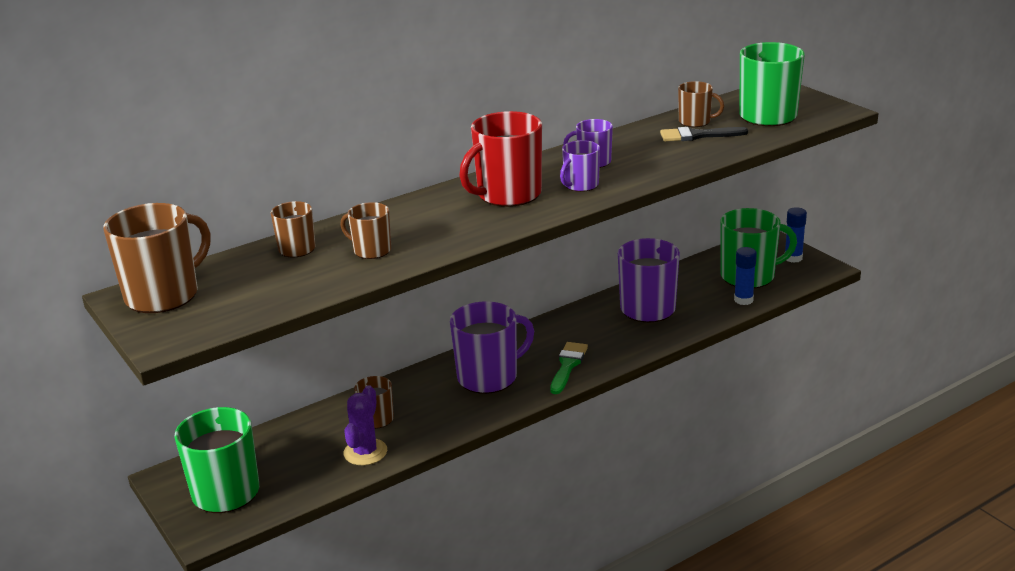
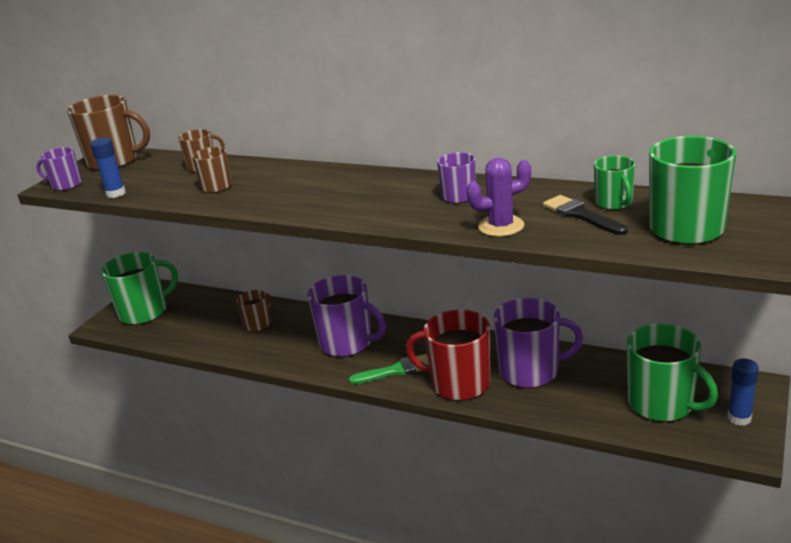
camera: 60 degrees right, 0 degrees up
purple cactus [344,385,387,465] -> purple cactus moved to [466,158,531,237]
red mug [459,111,542,207] -> red mug moved to [406,310,491,401]
purple mug [560,140,600,192] -> purple mug moved to [36,147,82,191]
brown mug [678,81,724,127] -> green mug [594,156,635,210]
blue glue stick [734,247,757,305] -> blue glue stick moved to [90,137,126,198]

